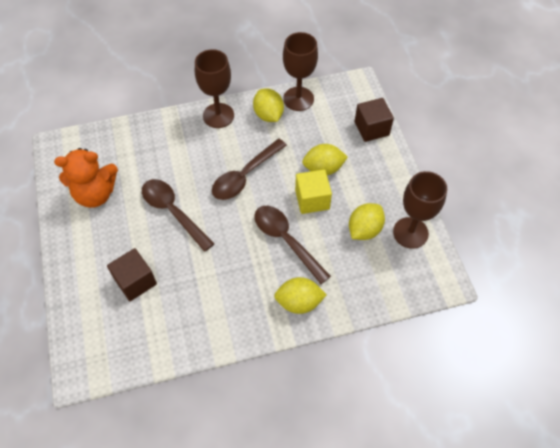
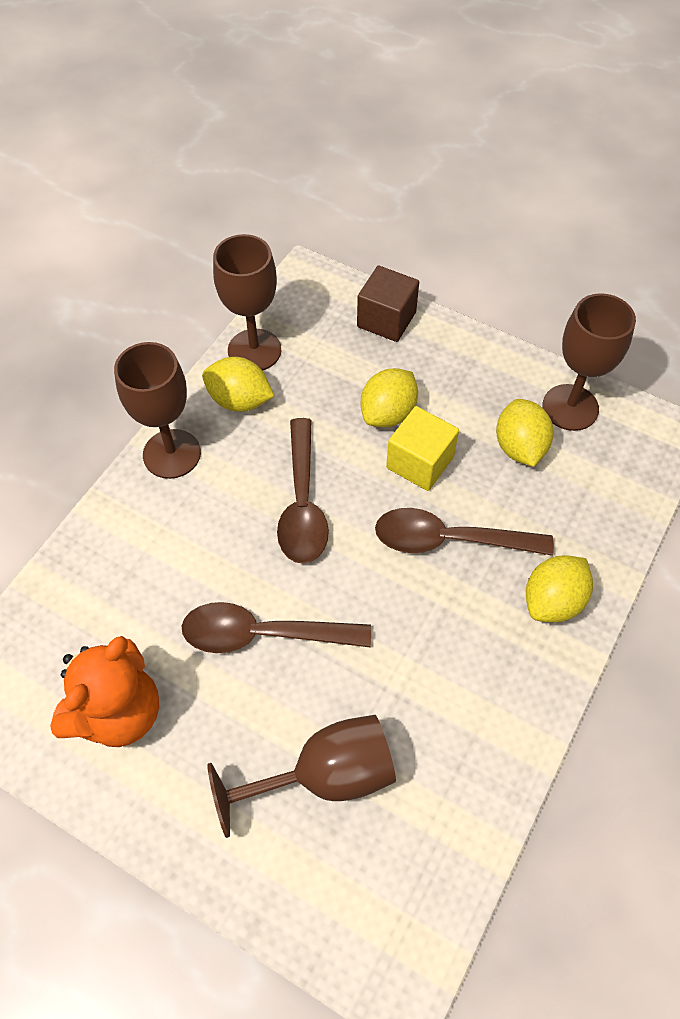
camera: 45 degrees left, 0 degrees up
brown cube [107,248,157,301] -> brown goblet [207,715,396,838]

